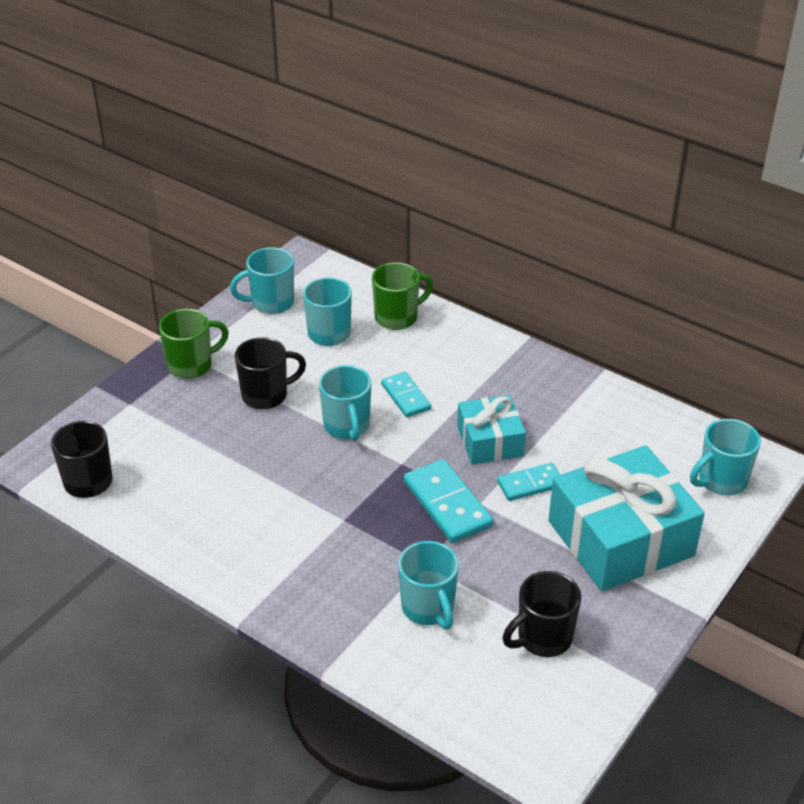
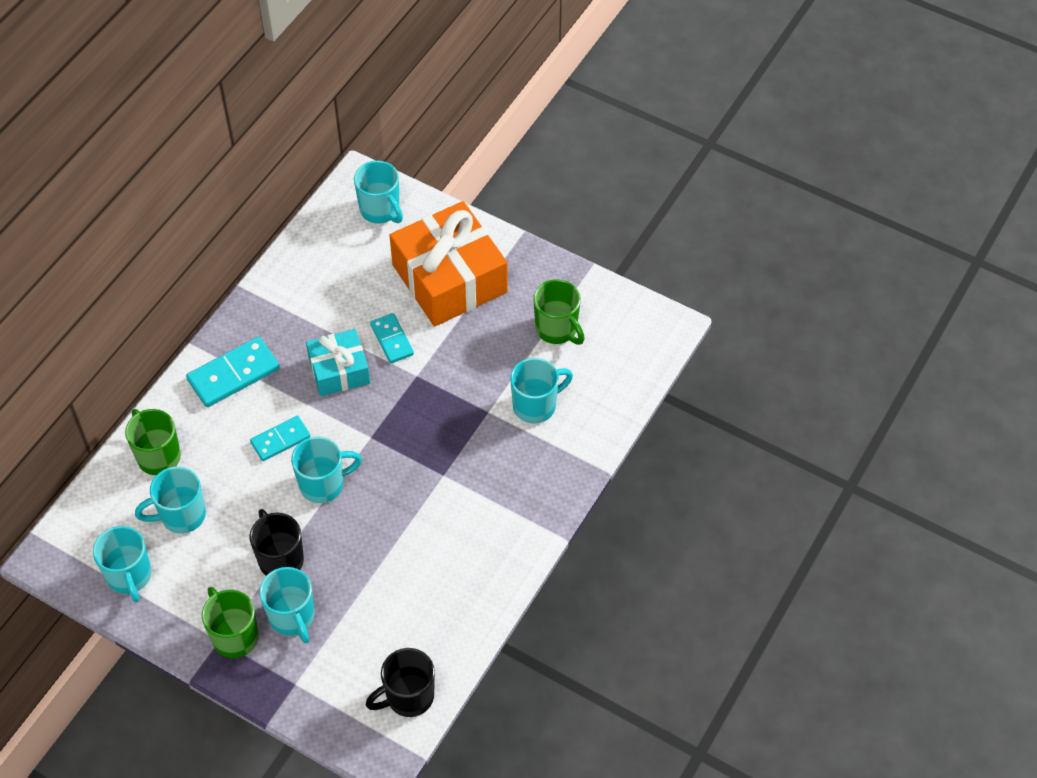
camera: 95 degrees left, 15 degrees up
turquoise domino [404,459,493,543] -> turquoise domino moved to [186,337,280,407]
black mug [503,571,582,657] -> green mug [533,279,585,345]
turquoise gift [549,445,705,591] -> orange gift [389,201,508,326]
none -> turquoise mug [259,567,314,643]

